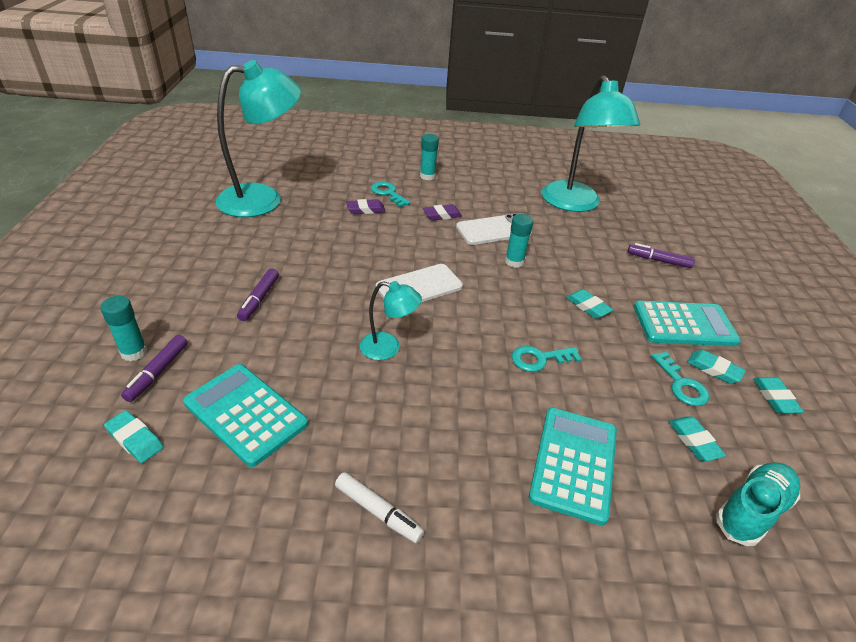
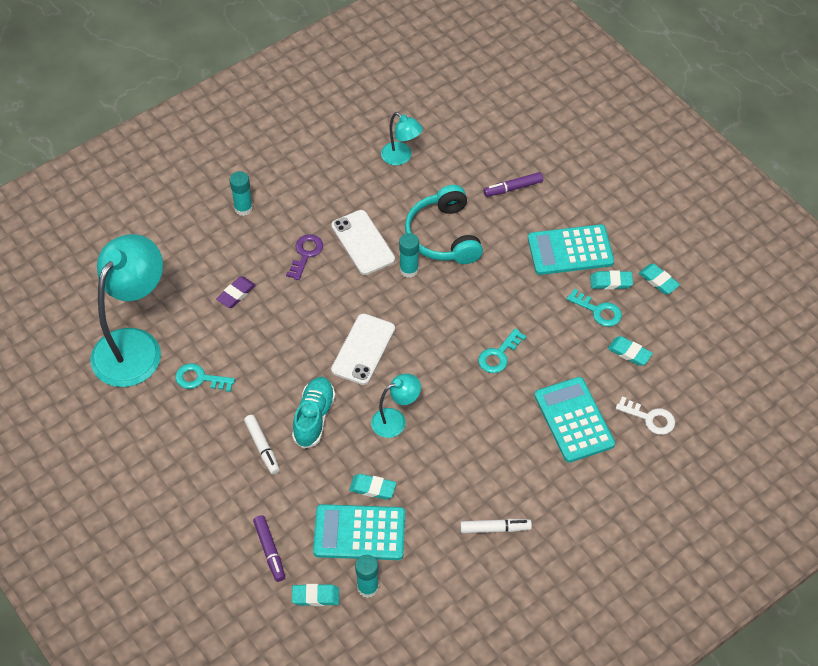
camera: 35 degrees left, 15 degrees up
turquoise glue stick [100,296,147,361] -> turquoise glue stick moved to [355,555,379,598]
purple marker [237,268,279,321] -> white marker [244,415,280,475]
turquoise key [371,182,411,207] -> turquoise key moved to [175,363,235,392]
purple eraser [423,204,462,221] -> purple key [286,234,323,280]
white phone [456,214,532,245] -> white phone turned 60 degrees counterclockwise [331,210,395,275]
turquoise lamp [542,75,640,212] -> turquoise lamp [381,112,423,165], size x0.48
turquoise eraser [566,289,613,319] -> turquoise eraser moved to [349,474,396,500]
turquoise calculator [634,301,741,346] -> turquoise calculator turned 150 degrees counterclockwise [528,224,614,275]
turquoise shoe [716,462,800,546] -> turquoise shoe moved to [292,377,335,449]
none -> turquoise headphones [405,185,483,264]
none -> white key [616,396,675,435]

